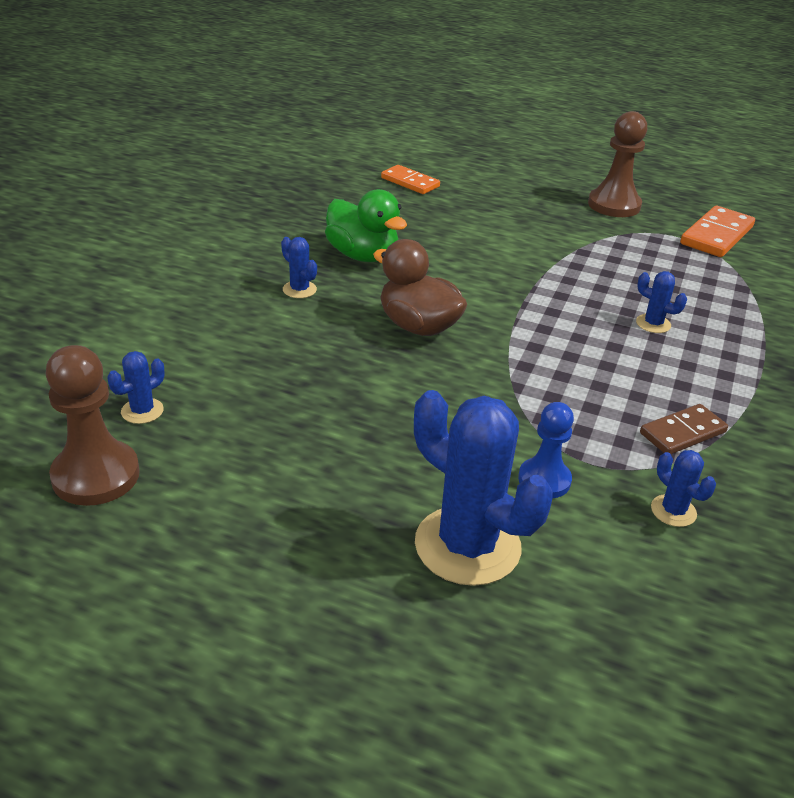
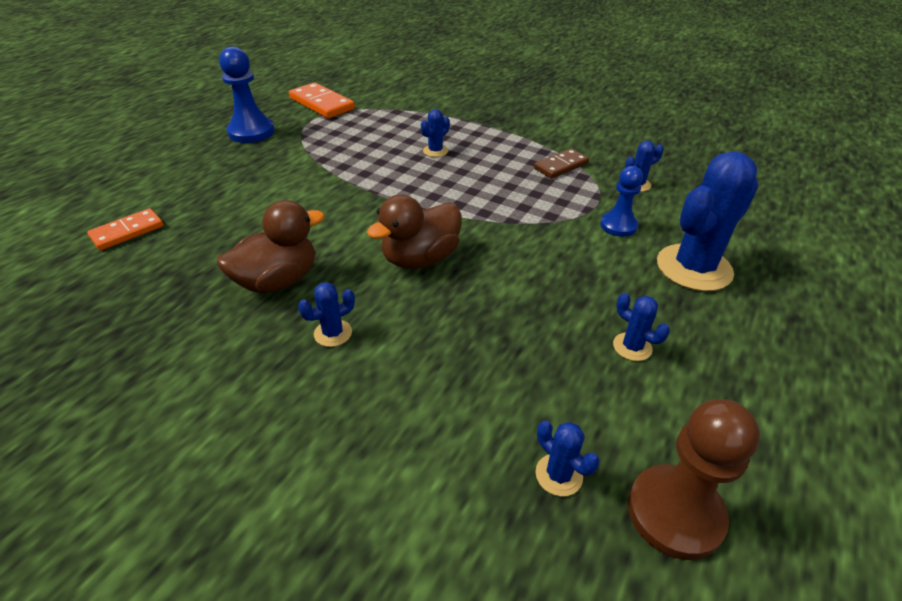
camera: 80 degrees left, 5 degrees up
green duck [325,189,407,262] -> brown duck [217,200,325,293]
brown pawn [588,111,647,217] -> blue pawn [219,47,275,143]
brown domino [640,404,728,454] -> brown domino turned 75 degrees clockwise [534,148,589,179]
none -> blue cactus [613,293,670,361]

